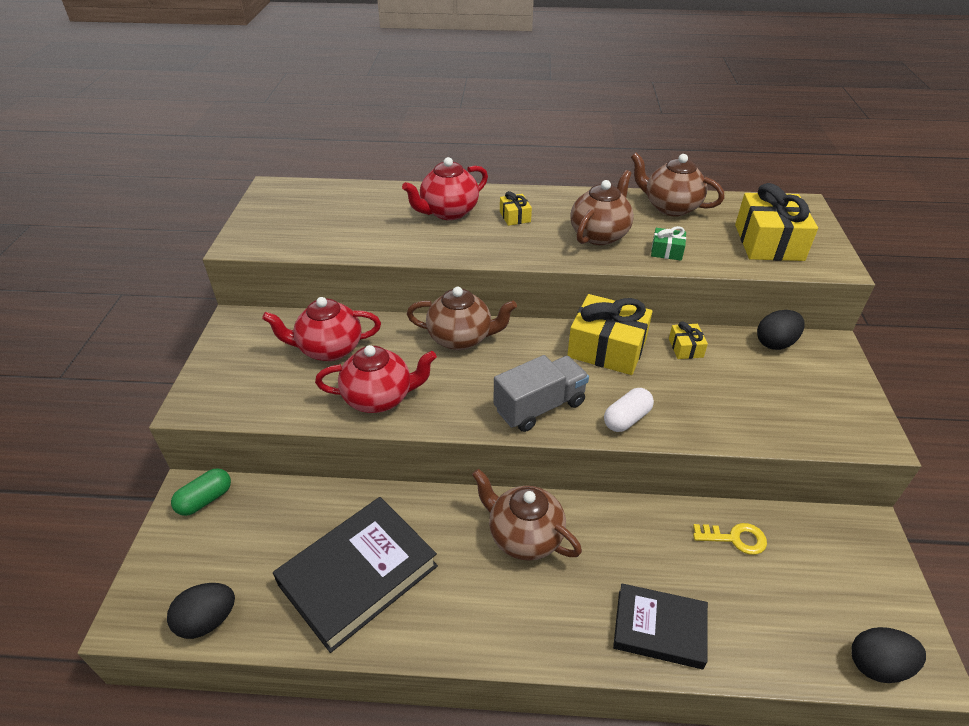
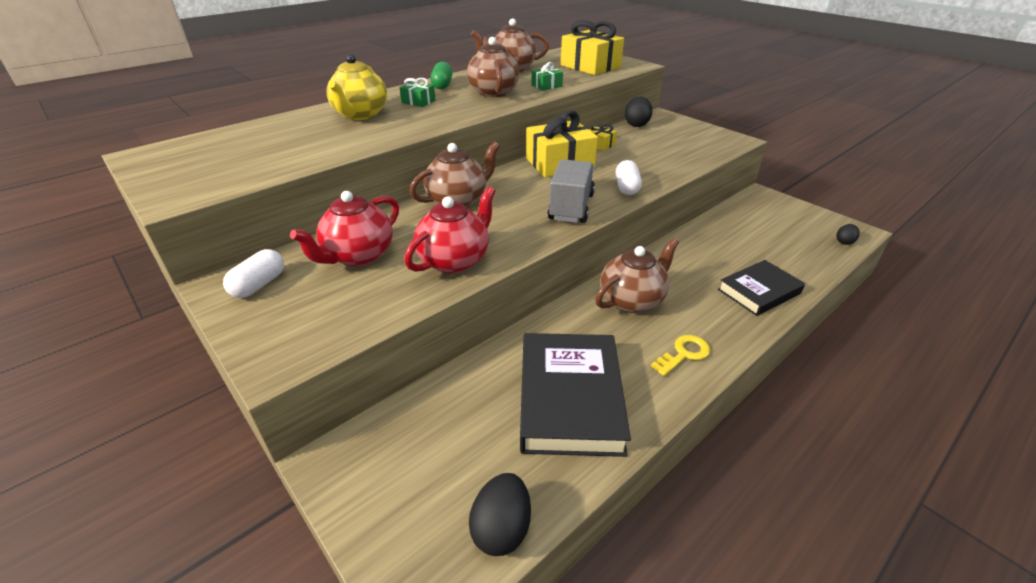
camera: 45 degrees left, 5 degrees down
green capsule [171,468,231,516] -> green capsule moved to [430,62,453,89]
red teapot [402,157,488,220] -> yellow teapot [326,54,387,120]
brown teapot [472,469,582,560] -> brown teapot turned 150 degrees clockwise [595,238,679,313]
yellow gift [500,191,532,226] -> green gift [400,78,435,107]
yellow key [693,523,767,555] -> yellow key moved to [651,335,710,376]
black egg [851,627,926,683] -> black egg [836,224,860,245], size x0.59
none -> white capsule [223,249,284,298]

